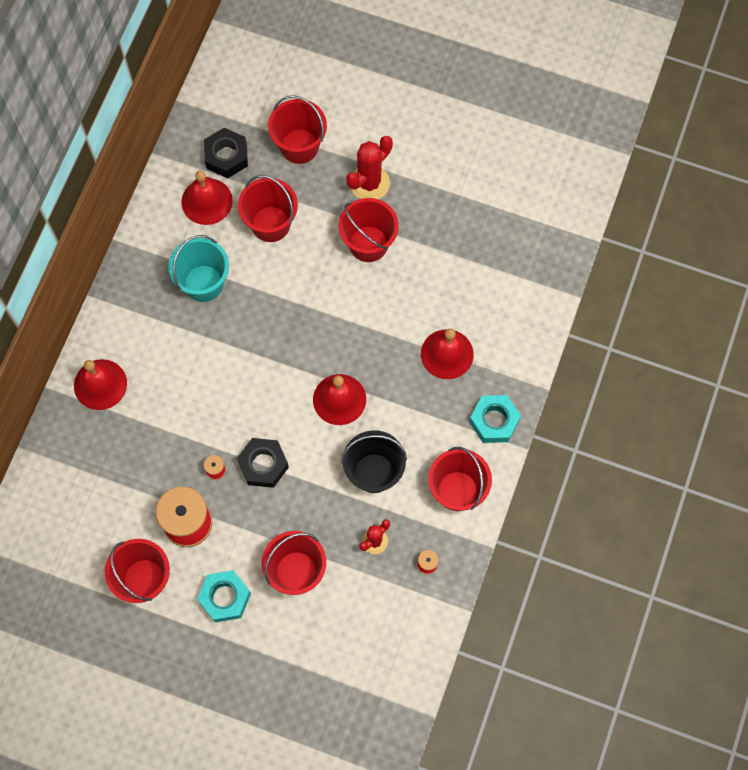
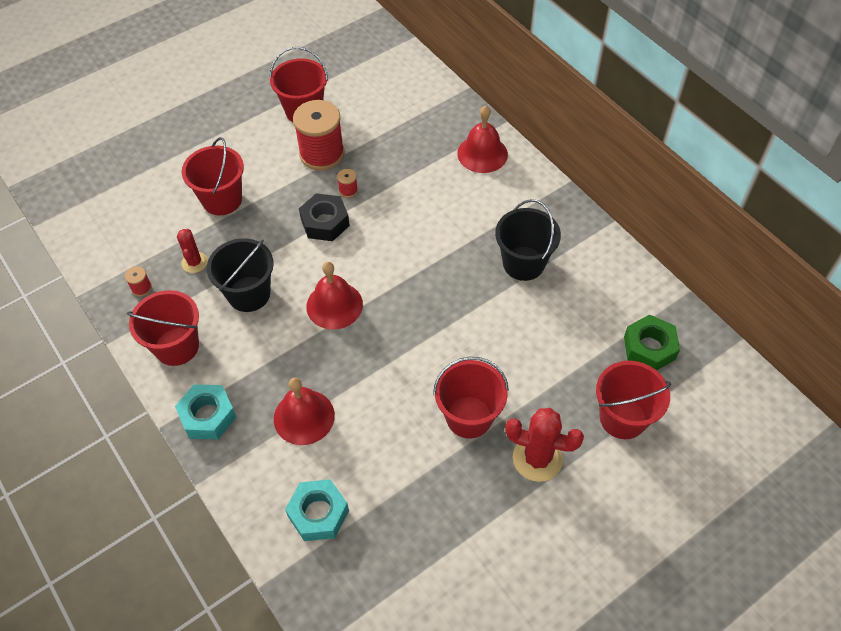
camera: 125 degrees right, 15 degrees down
turquoise bucket [168,235,229,302] -> black bucket [495,199,561,281]
red bell [181,170,233,225] -> none
turquoise nut [197,570,251,622] -> turquoise nut moved to [285,479,349,541]
black nut [204,128,248,178] -> green nut [624,314,680,370]
red bucket [238,175,298,242] -> none
red cactus [346,136,393,199] -> red cactus turned 60 degrees counterclockwise [505,408,584,482]

